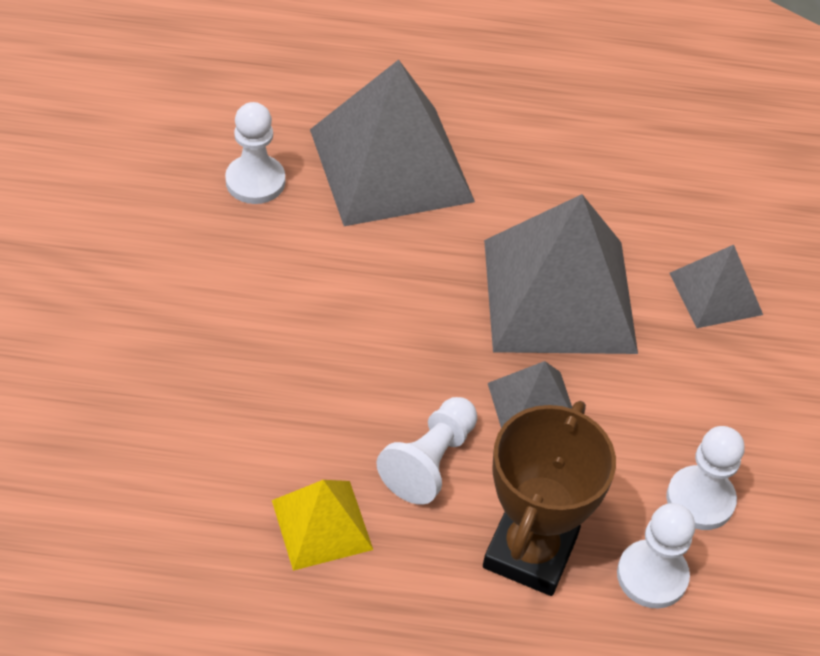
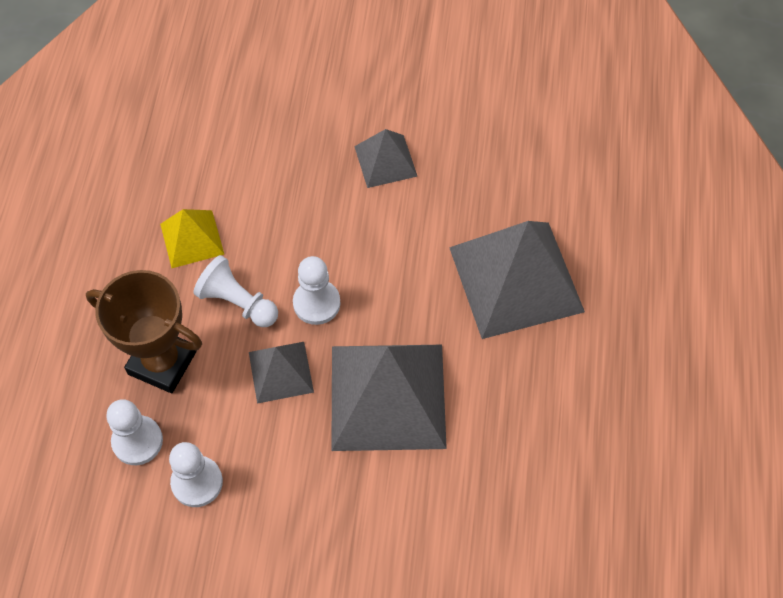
camera: 95 degrees right, 10 degrees up
white pawn [225,102,285,204] -> white pawn moved to [293,256,340,325]
grey pyramid [670,245,763,328] -> grey pyramid moved to [354,129,418,188]

